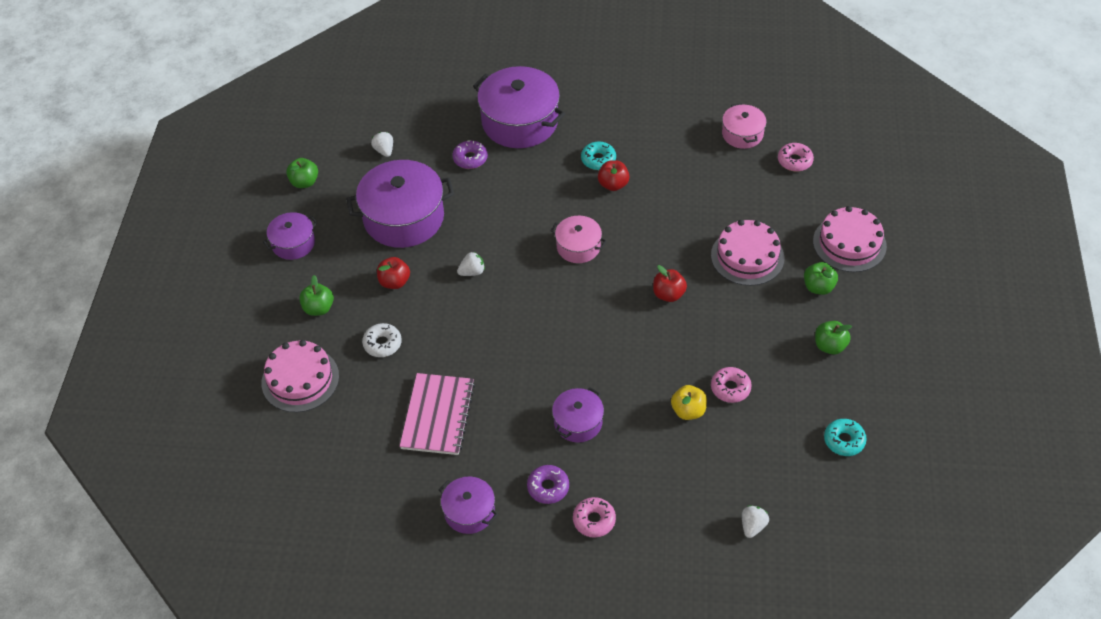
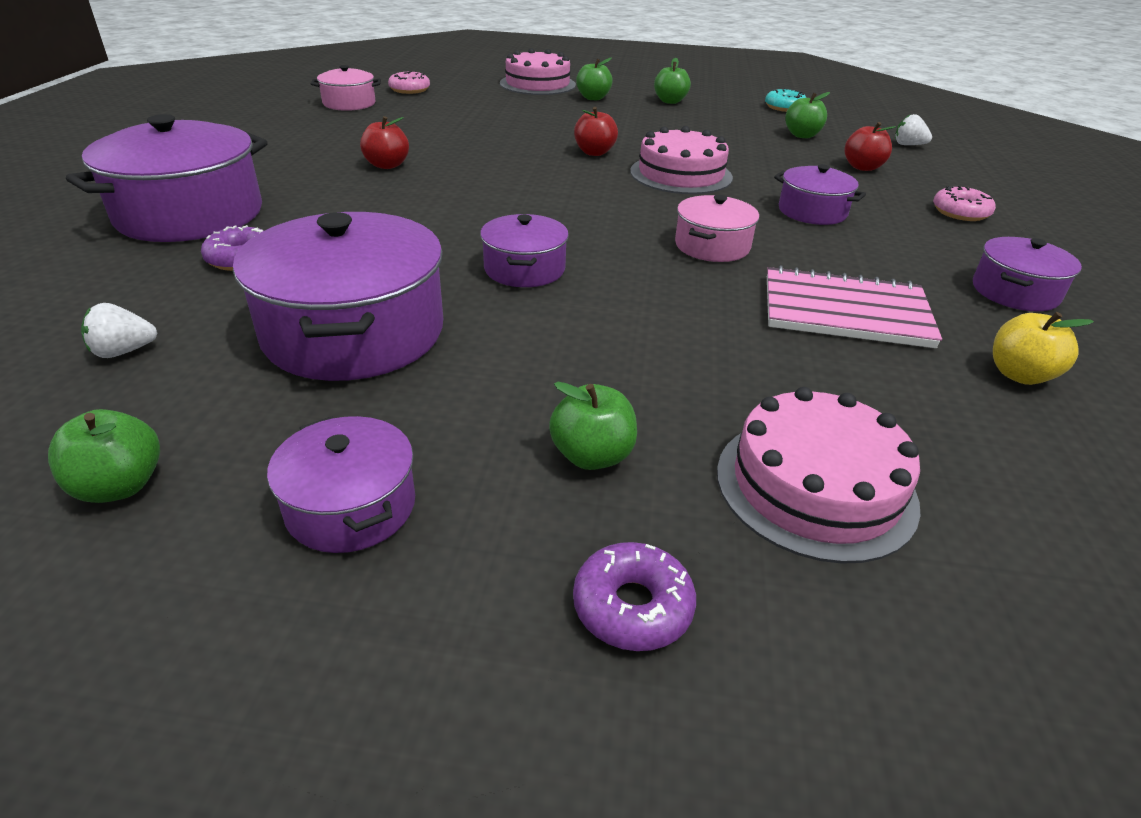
camera: 90 degrees left, 15 degrees down
white donut [362,323,402,357] -> none
red apple [377,257,410,289] -> red apple moved to [845,122,896,171]
white strawberry [457,252,485,276] -> purple pot [480,214,569,287]
purple donut [527,465,569,504] -> purple donut moved to [573,542,696,651]
pink pot [550,216,607,263] -> pink pot moved to [675,195,759,262]
turquoise donut [581,142,616,170] -> none
yellow apple [671,385,707,420] -> yellow apple moved to [993,312,1094,385]
pink cake [711,220,784,286] -> pink cake moved to [630,126,733,194]
pink donut [711,367,752,403] -> none
none -> green apple [785,92,830,138]

